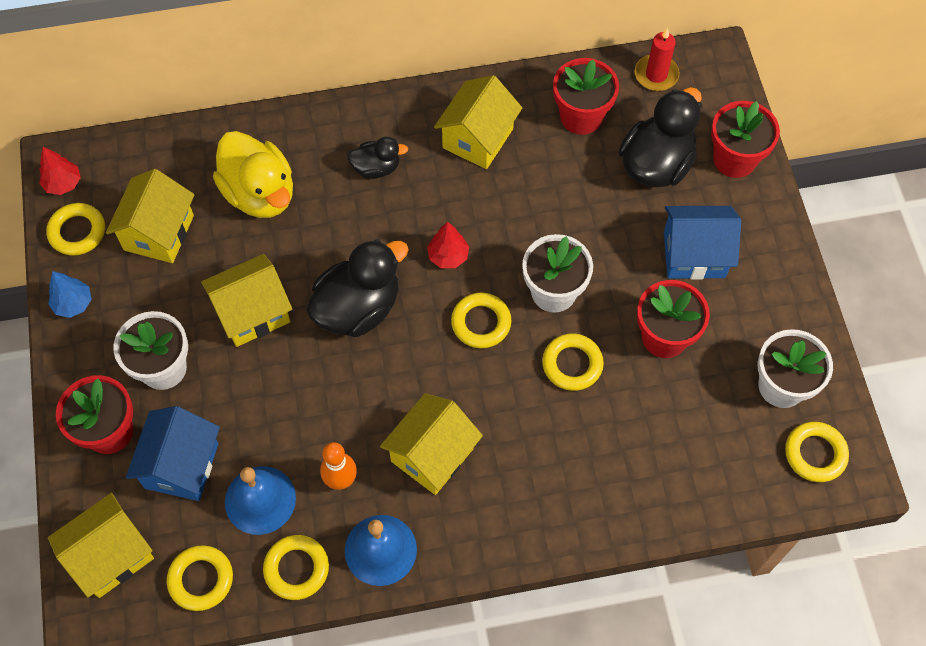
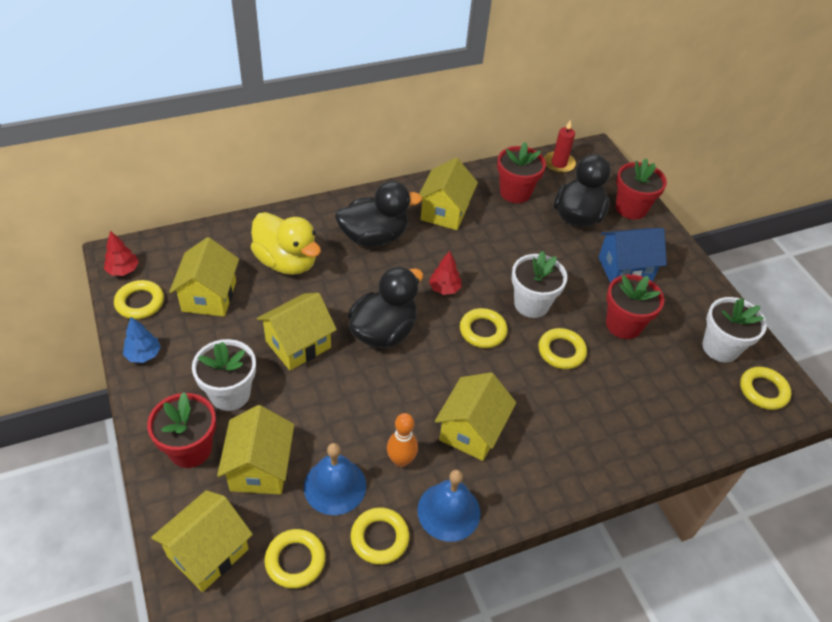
camera: 15 degrees left, 15 degrees down
blue house [126,406,220,501] -> yellow house [217,405,294,495]
black duck [347,137,408,179] -> black duck [335,181,422,247], size x1.84

